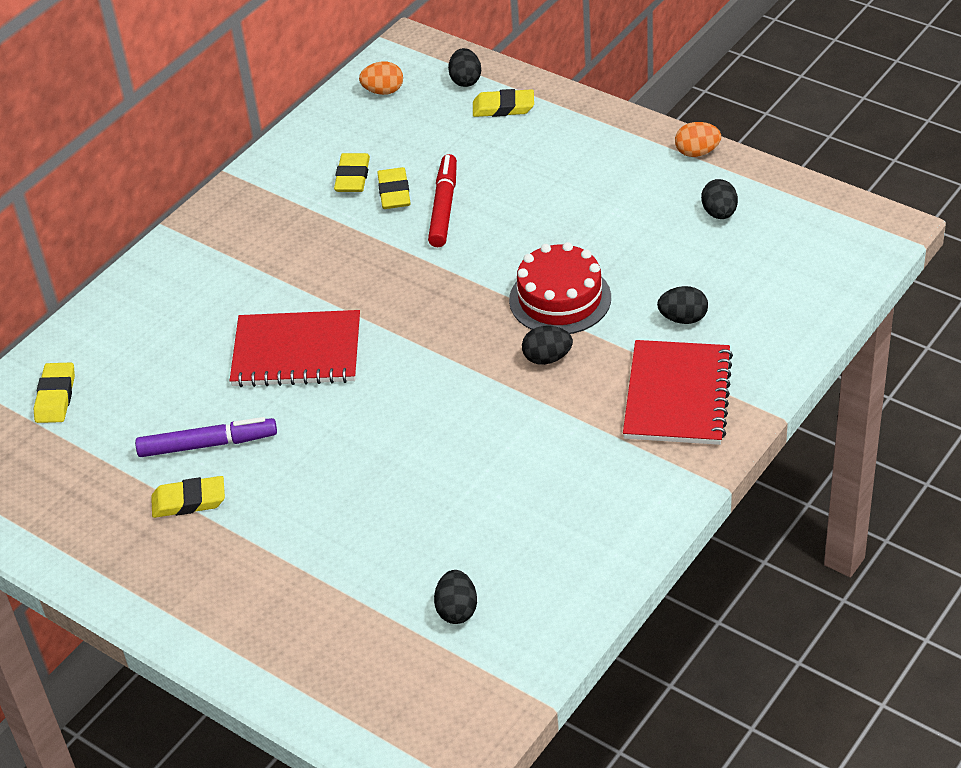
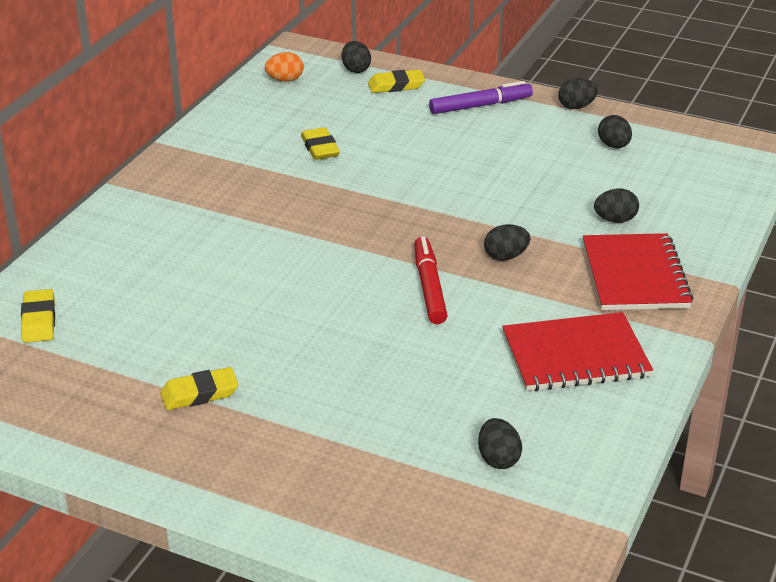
camera: 15 degrees left, 10 degrees down
purple marker [135,417,277,457] -> purple marker moved to [429,81,533,114]
red notebook [230,310,360,387] -> red notebook moved to [502,312,653,391]
yellow eraser [334,153,370,192] -> none
red marker [428,154,457,247] -> red marker moved to [414,236,448,324]
red cake [509,242,611,334] -> none
orange egg [675,122,721,157] -> black egg [558,78,598,109]

